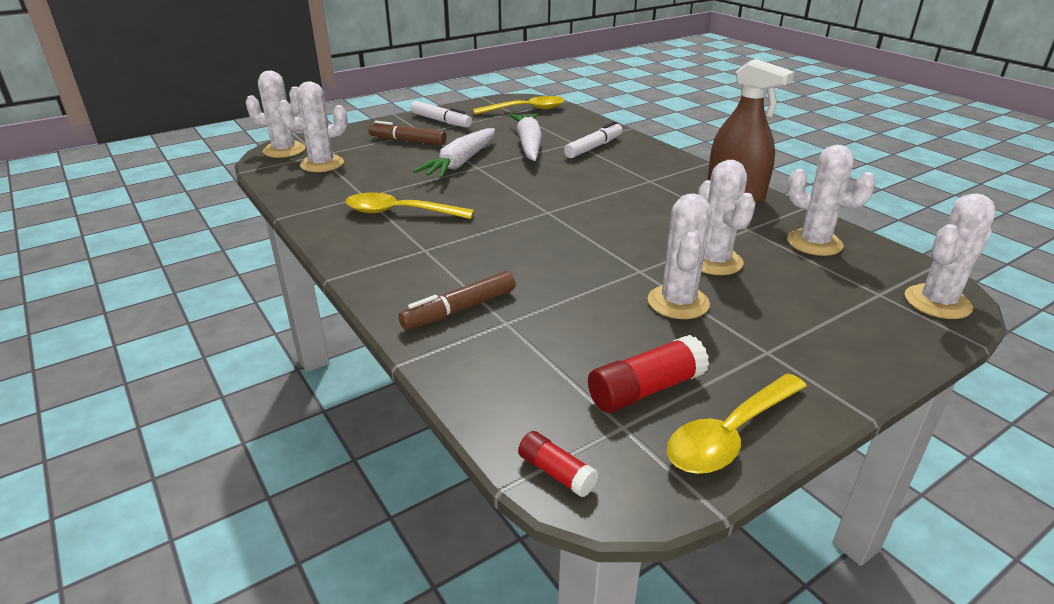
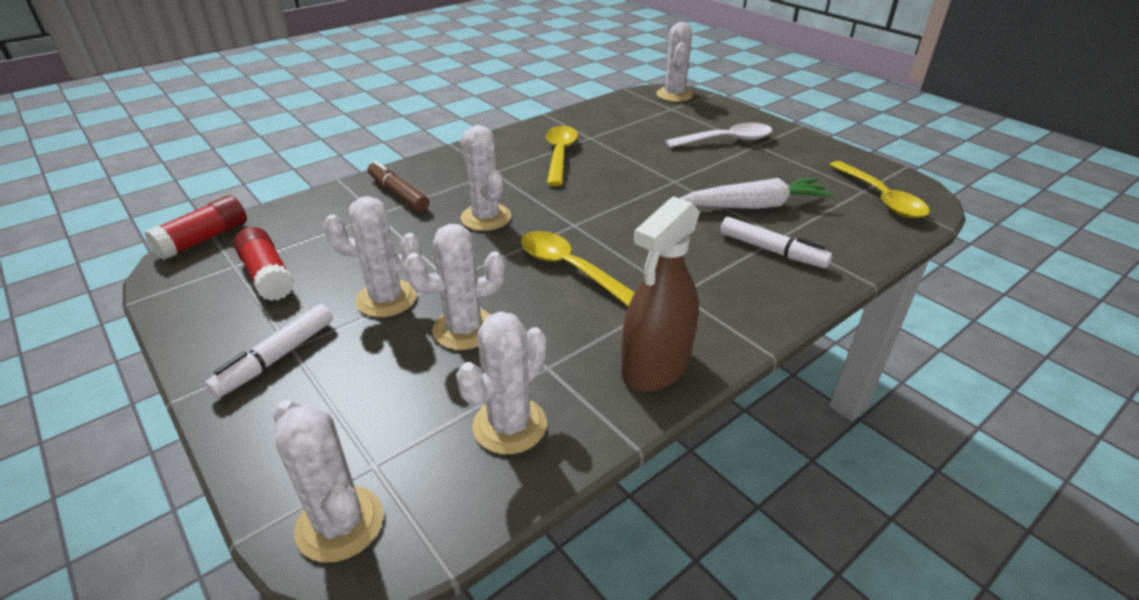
camera: 85 degrees right, 5 degrees up
white cactus [278,81,348,172] -> white cactus moved to [460,125,511,231]
brown marker [368,121,446,145] -> white spoon [665,123,772,148]
white marker [410,101,472,128] -> white marker moved to [205,304,333,398]
white carrot [413,128,495,178] -> none
red glue stick [518,431,598,497] -> red glue stick [145,195,247,260], size x1.69
yellow spoon [667,373,807,474] -> yellow spoon moved to [521,231,635,307]

